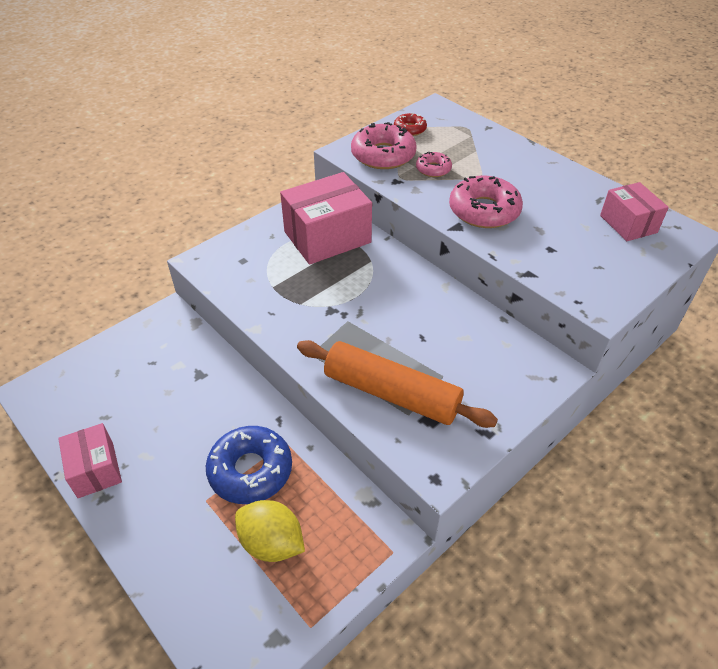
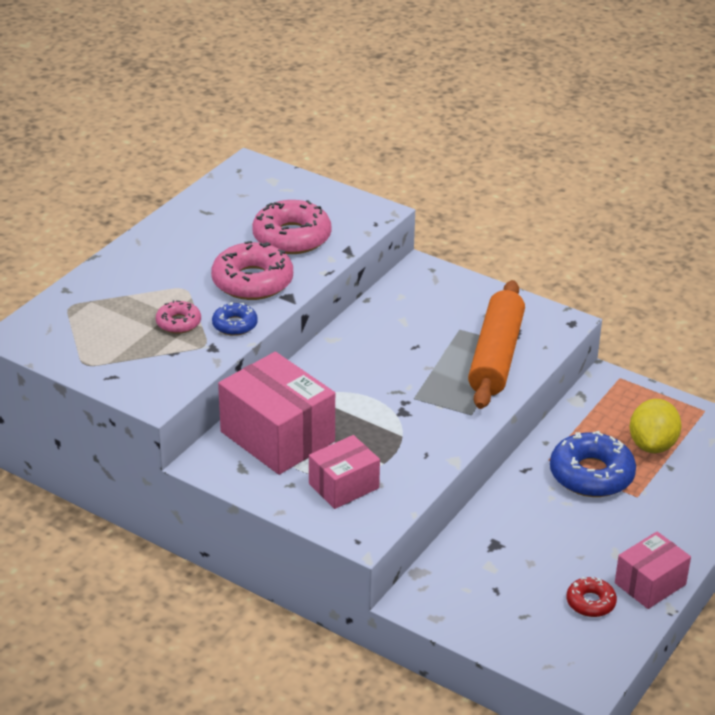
camera: 105 degrees left, 10 degrees down
pink donut [351,122,417,169] -> pink donut moved to [252,200,331,254]
red donut [394,113,427,136] -> red donut moved to [567,577,617,617]
pink box [600,182,669,241] -> pink box moved to [309,435,380,509]
none -> blue donut [212,302,258,336]

